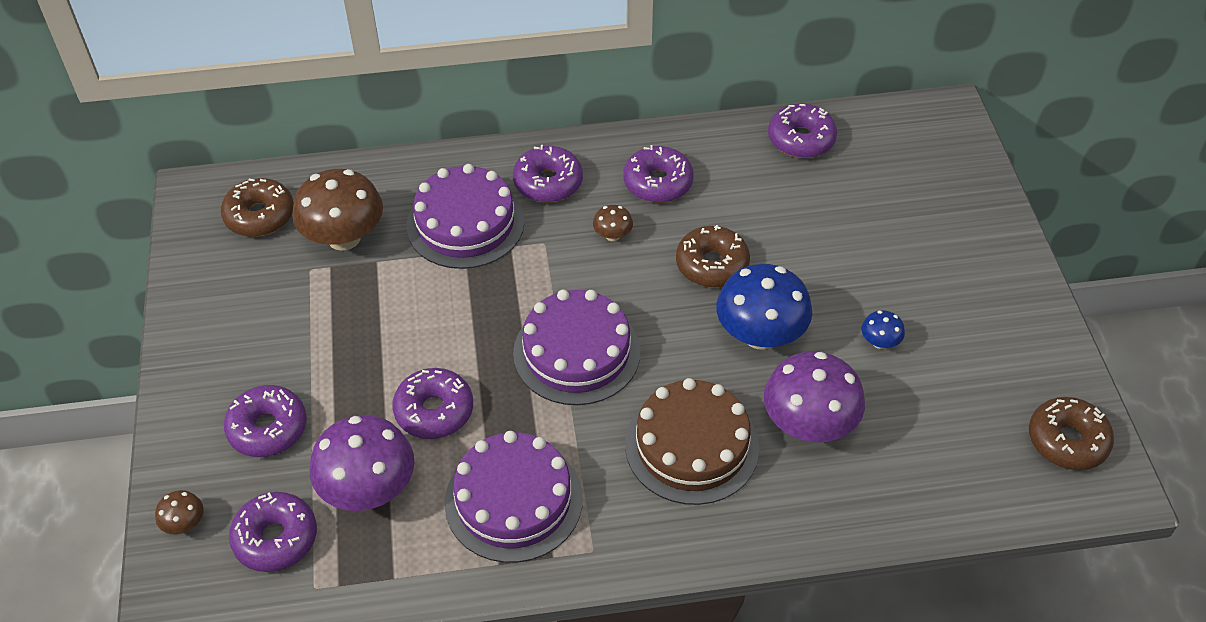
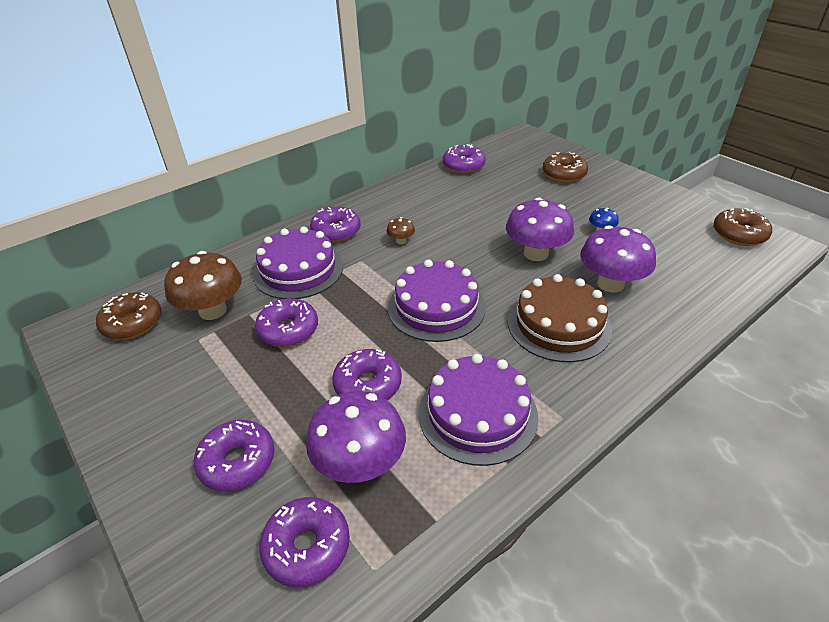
camera: 30 degrees left, 10 degrees down
brown mushroom [155,490,203,534] -> none
purple donut [623,145,694,203] -> purple donut moved to [255,298,318,347]
brown donut [676,225,750,288] -> brown donut moved to [542,152,588,183]
blue mushroom [716,264,812,350] -> purple mushroom [506,197,574,261]

